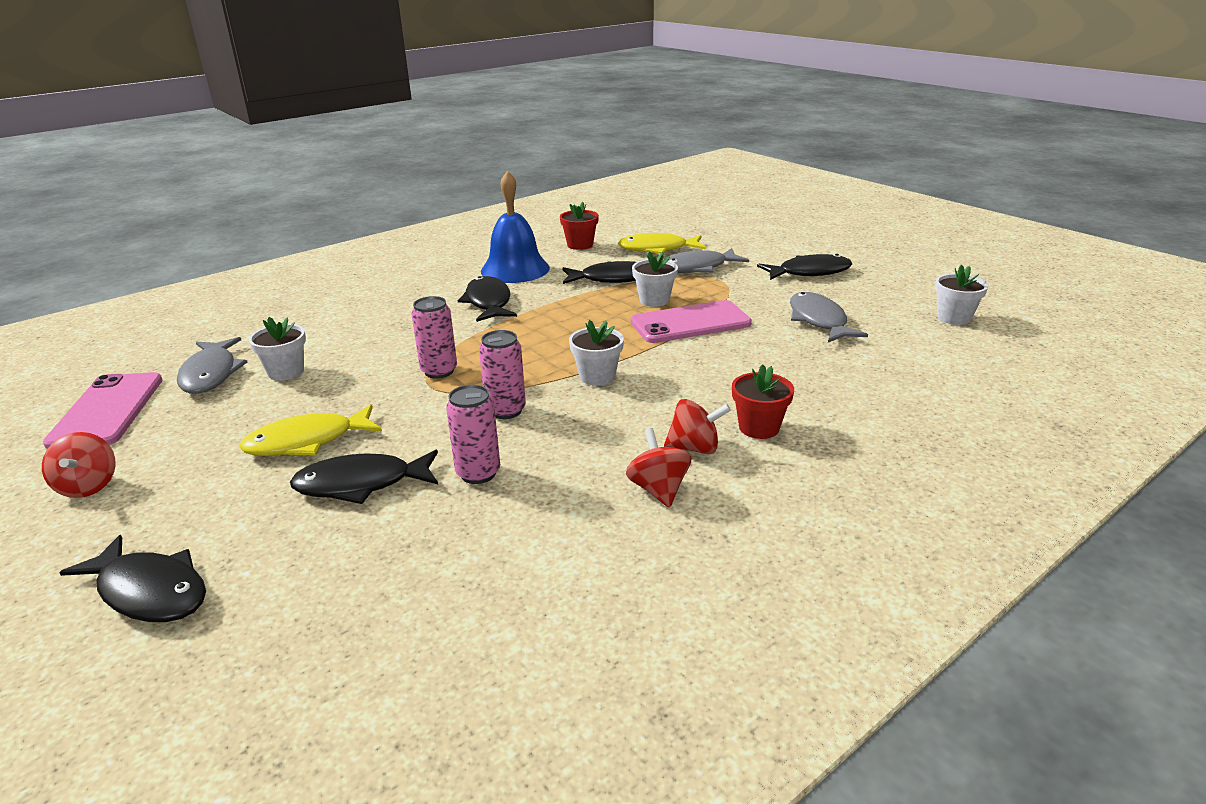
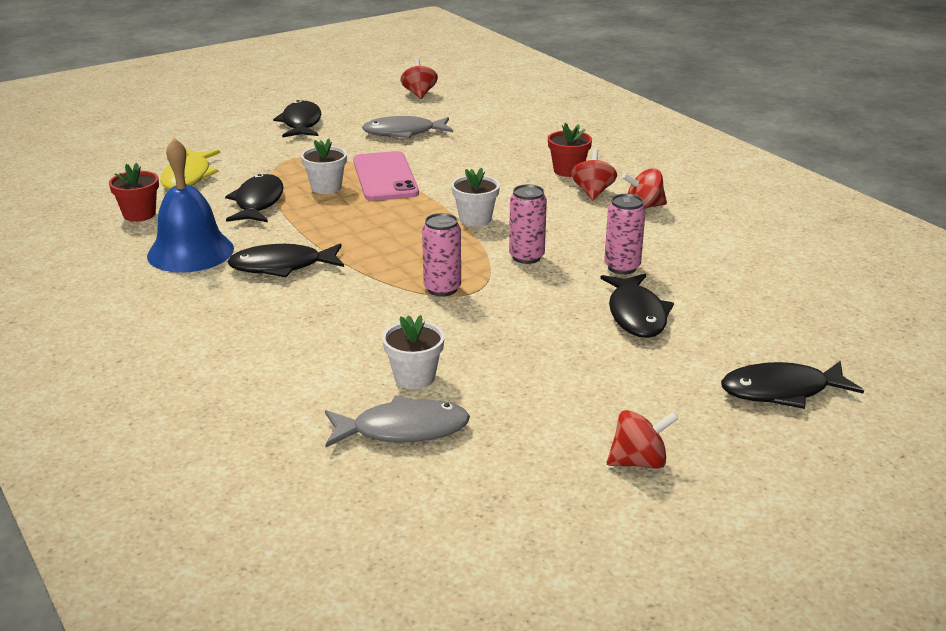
camera: 85 degrees left, 0 degrees up
pink phone [43,372,162,449] -> none
black fish [59,535,206,622] -> black fish turned 135 degrees counterclockwise [721,361,864,409]
yellow fish [239,404,382,456] -> none
grey fish [664,248,749,273] -> none
white flower pot [935,265,988,325] -> red spinning top [400,59,438,99]

